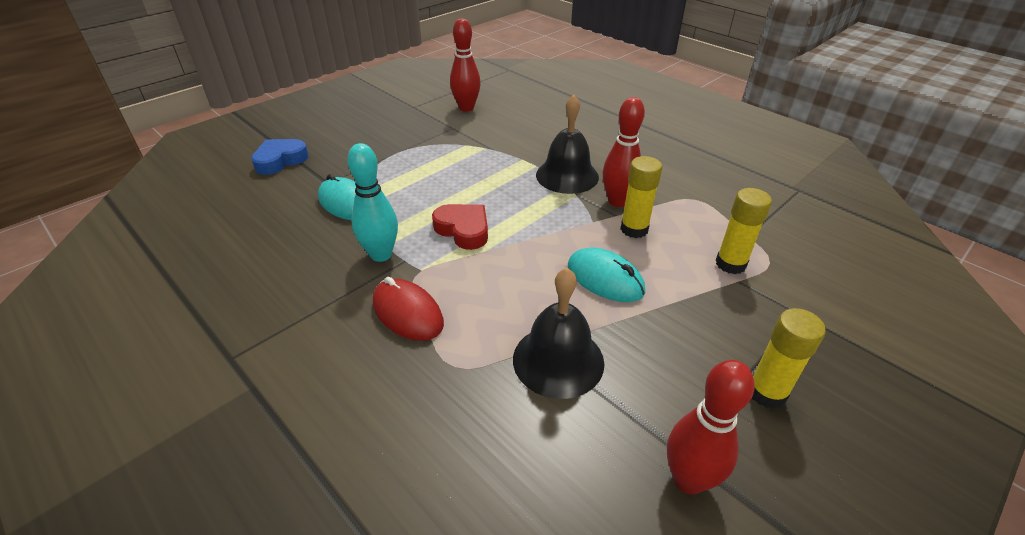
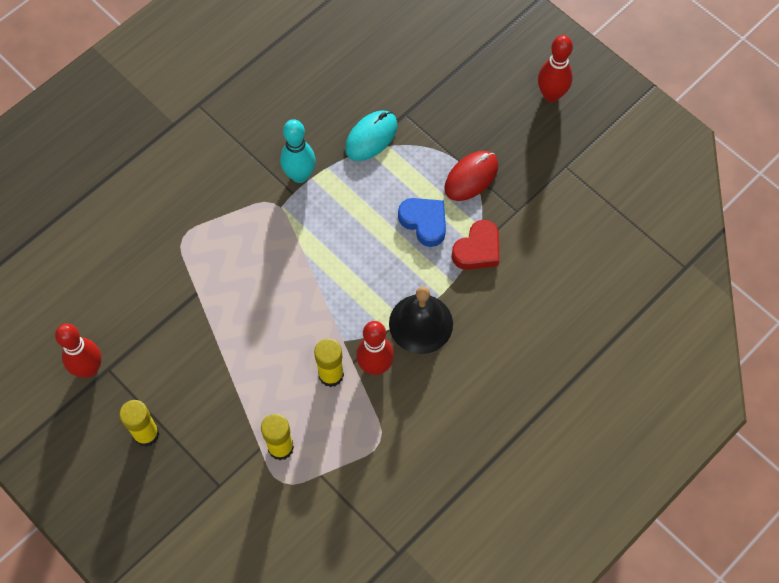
camera: 90 degrees right, 25 degrees up
blue heart [251,139,309,175] -> blue heart moved to [398,198,446,247]
red mouse [373,277,444,341] -> red mouse moved to [444,151,498,201]
red heart [432,204,488,250] -> red heart moved to [452,220,499,270]
red bowling pin [450,18,481,112] -> red bowling pin moved to [538,35,573,102]
black bell [513,268,604,399] -> none
turquoise mouse [568,248,645,302] -> none

